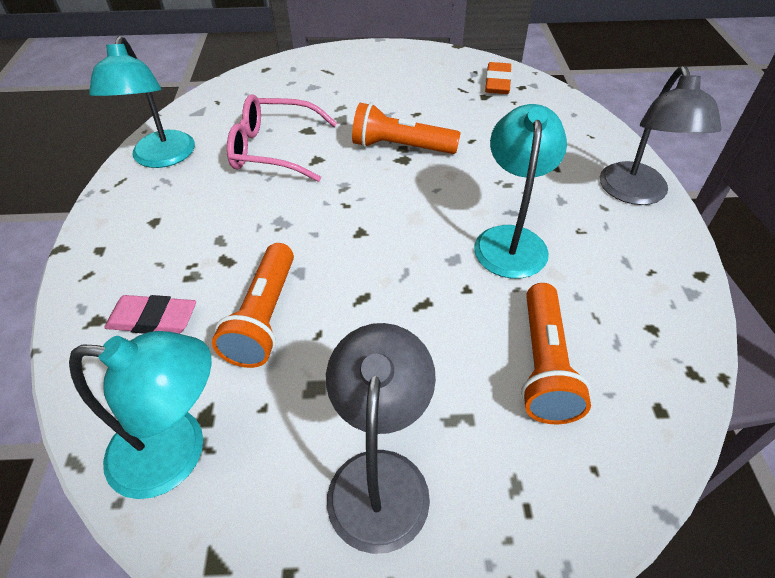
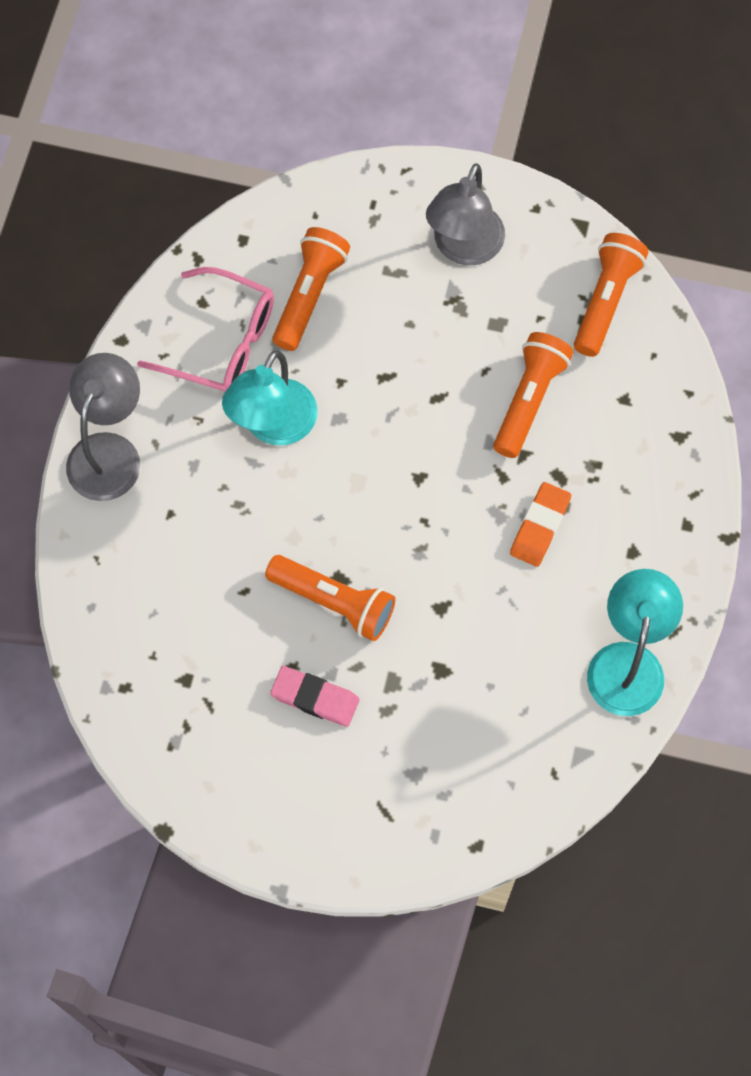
camera: 165 degrees left, 20 degrees up
turquoise lamp [69,331,212,499] -> orange flashlight [574,233,649,357]
pink eraser [104,295,196,334] -> pink eraser moved to [270,666,360,727]
pink glasses [227,94,337,182] -> pink glasses moved to [137,267,274,393]
orange eraser [485,62,512,94] -> orange eraser moved to [510,482,571,567]

